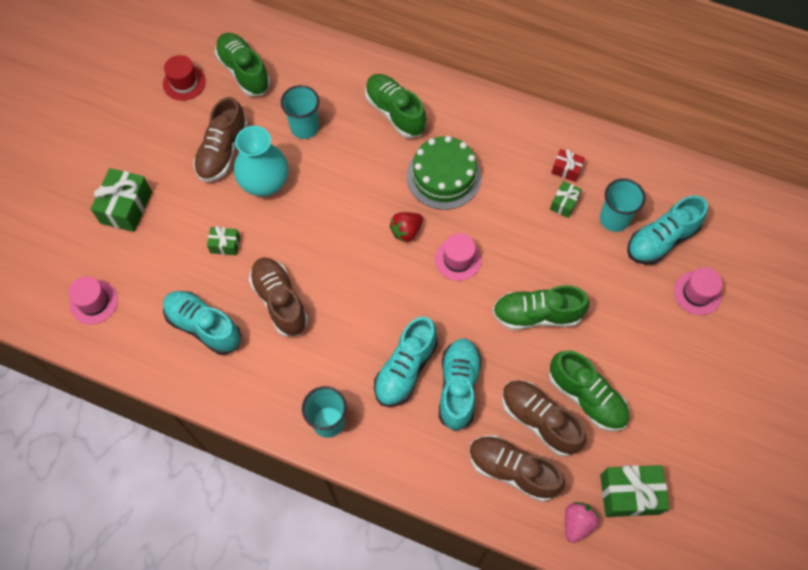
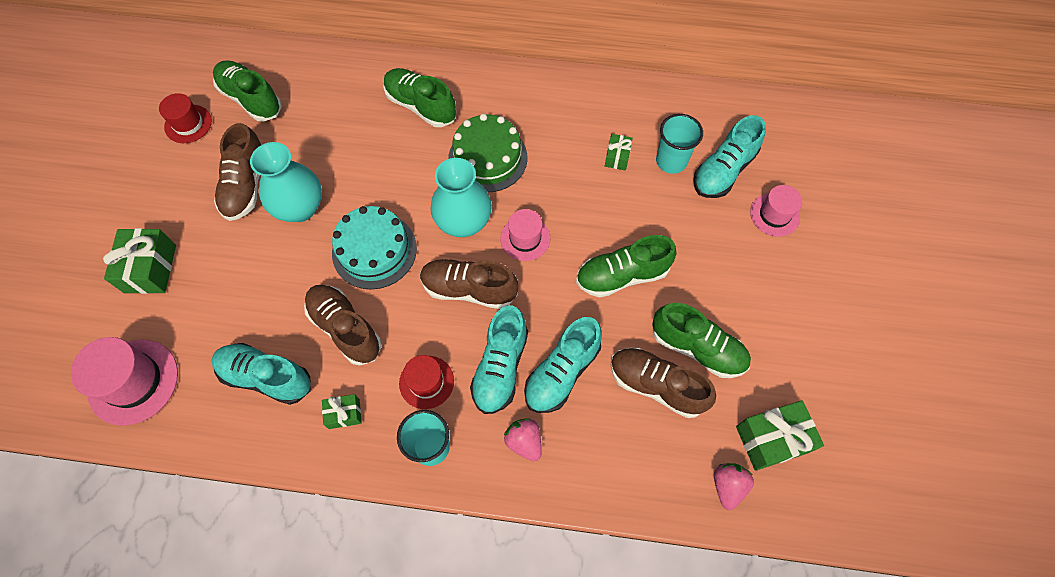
camera: 15 degrees left, 0 degrees up
pink hat [68,276,118,324] -> pink hat [71,337,178,426], size x1.61
green gift [207,226,240,255] -> green gift moved to [322,394,362,429]
turquoise cup [281,85,319,139] -> none
red strawberry [390,212,423,242] -> turquoise vase [430,158,492,237]
turquoise shoe [439,339,482,431] -> turquoise shoe turned 135 degrees counterclockwise [524,317,602,413]
brown shoe [469,436,565,502] -> brown shoe moved to [420,259,518,309]
red gift [551,149,585,182] -> none
none -> turquoise cake [332,206,417,290]
none -> red hat [399,355,454,409]
none -> pink strawberry [504,418,542,462]

